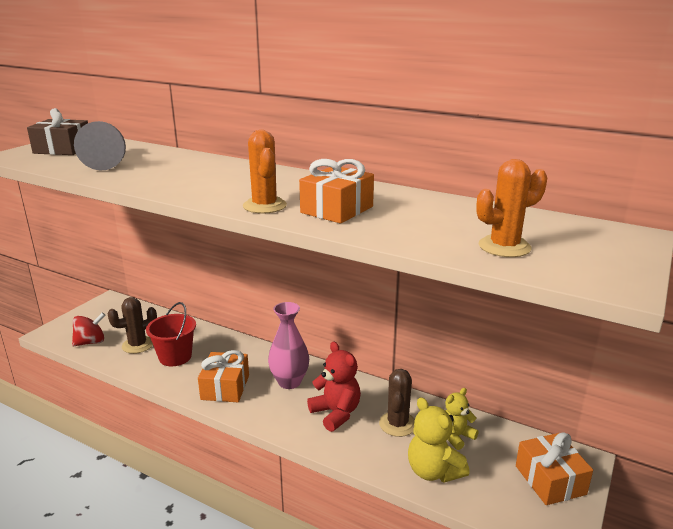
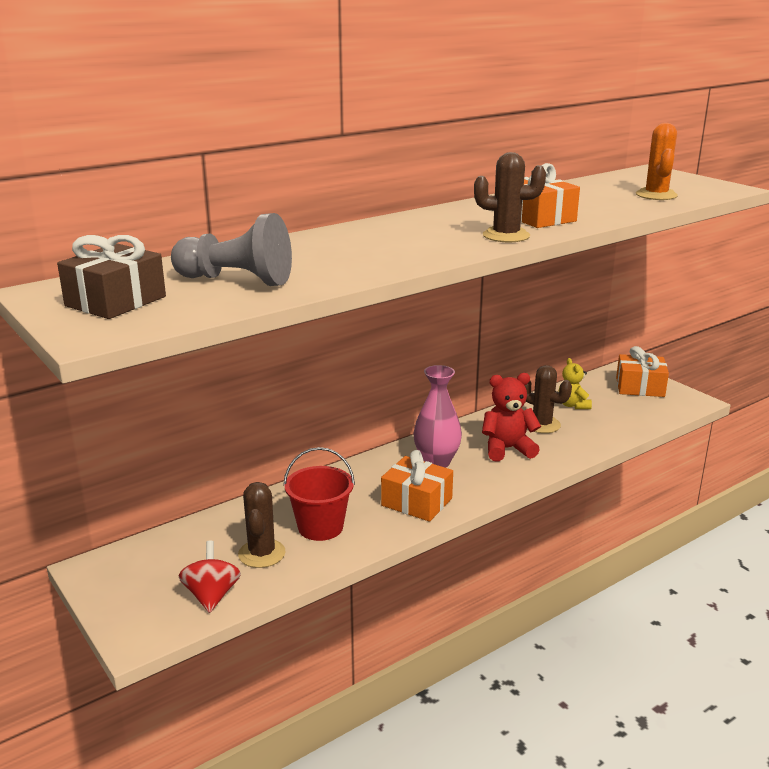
camera: 65 degrees left, 0 degrees up
orange cactus [243,130,287,214] -> brown cactus [474,152,546,242]
yellow teddy bear [408,397,470,483] -> none

